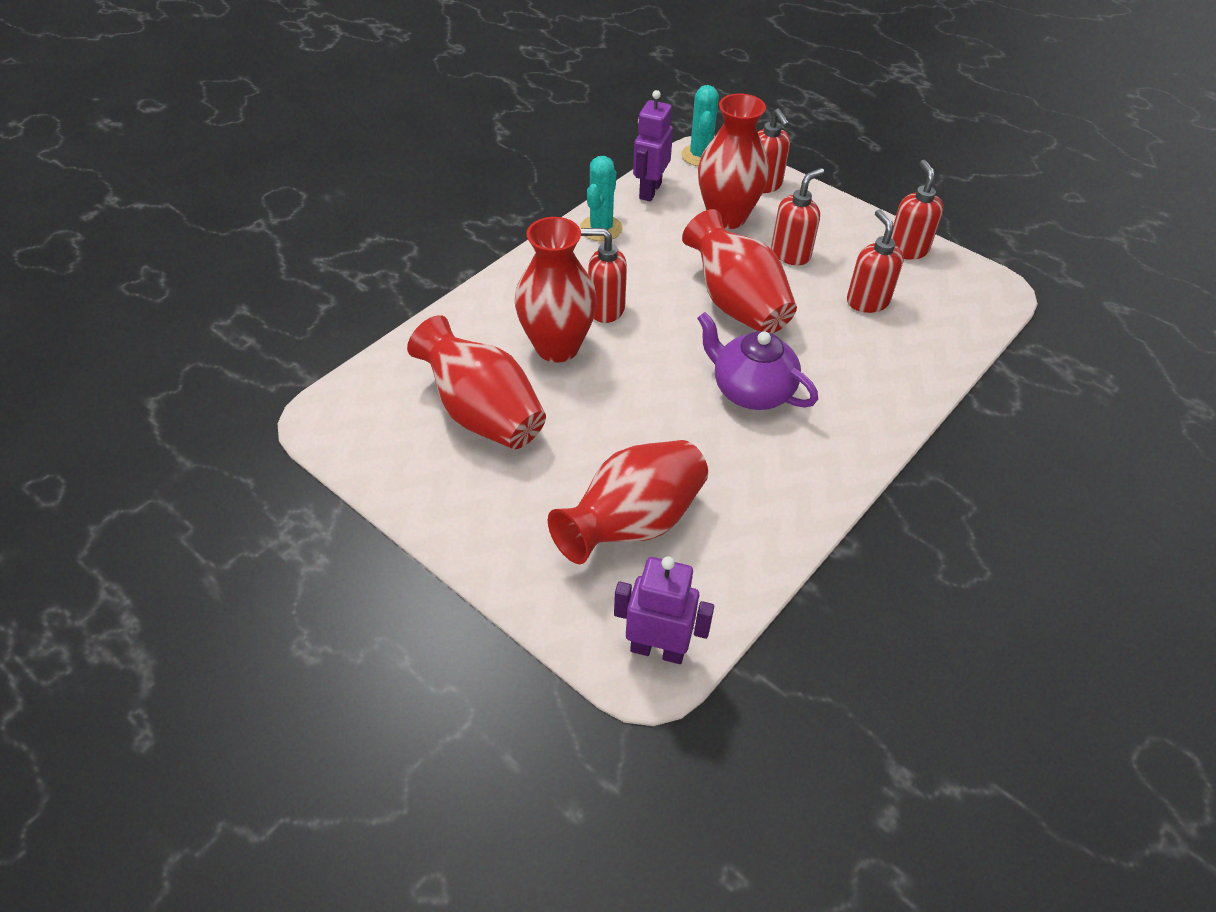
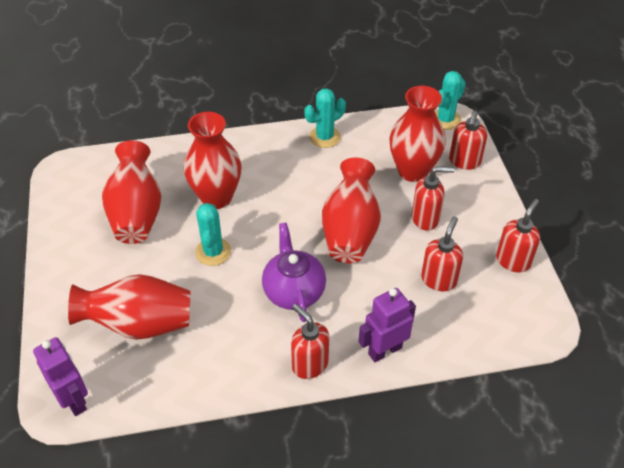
camera: 40 degrees right, 0 degrees up
red soap dispenser [581,228,627,323] -> red soap dispenser moved to [291,304,329,379]
purple robot [633,90,673,201] -> purple robot moved to [358,288,416,362]
none -> turquoise cactus [195,203,231,266]

